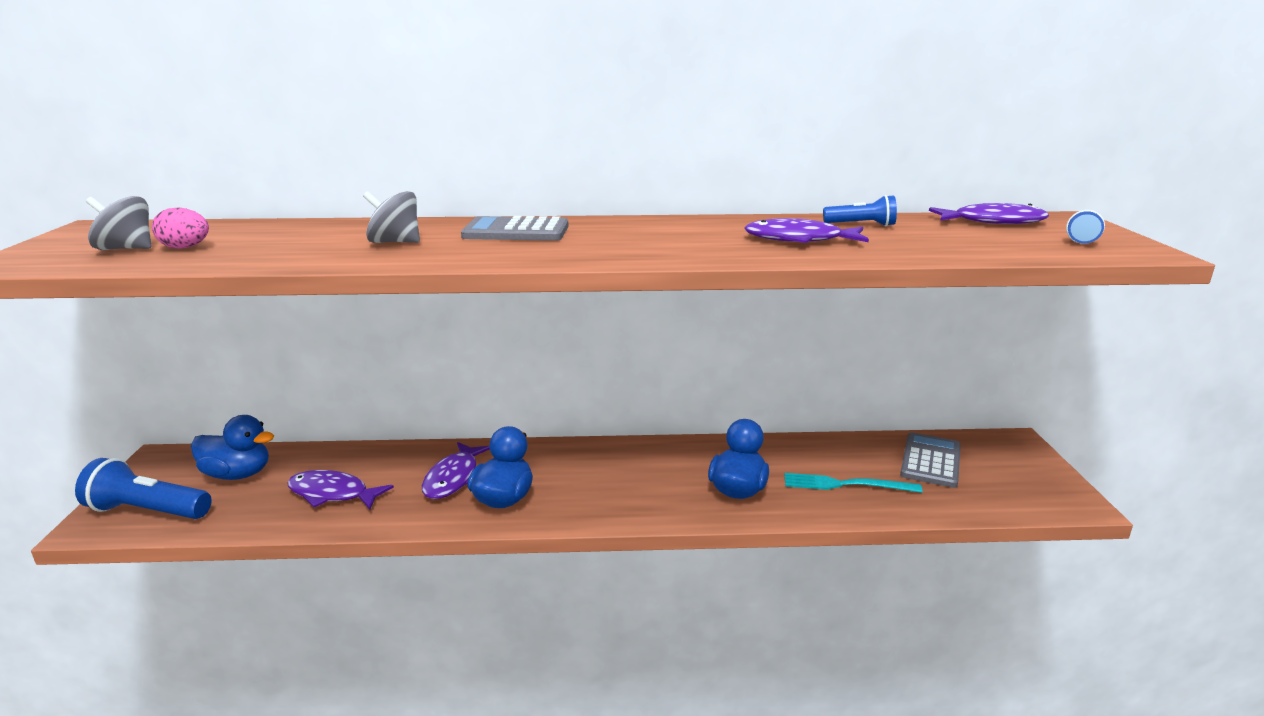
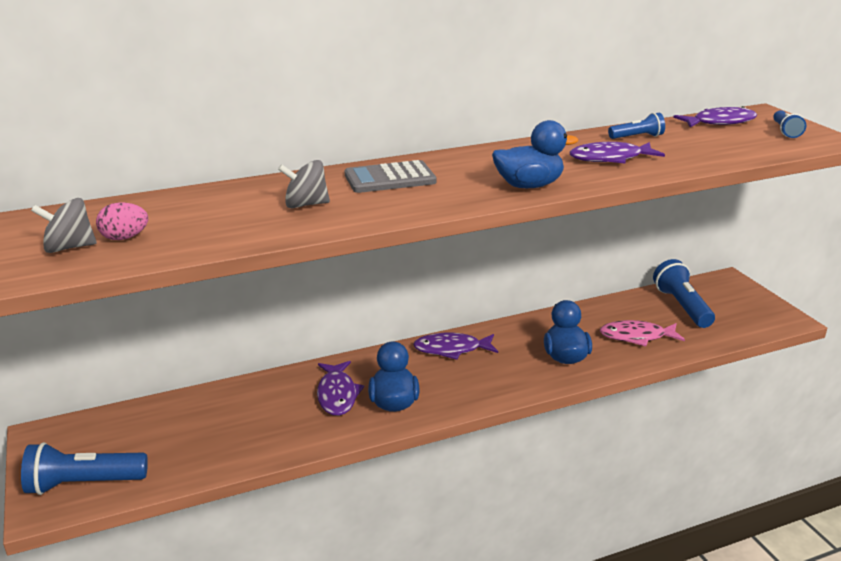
camera: 20 degrees left, 5 degrees up
blue duck [191,415,274,480] -> blue duck moved to [492,120,578,188]
purple fish [287,470,394,509] -> purple fish moved to [413,333,498,360]
turquoise fork [785,473,923,493] -> pink fish [600,320,685,346]
grey calculator [900,432,961,488] -> blue flashlight [653,259,715,328]

